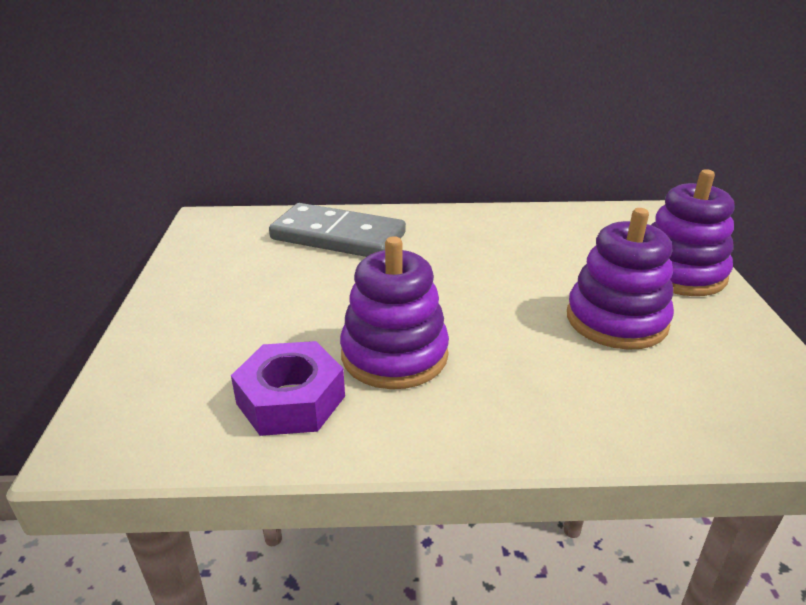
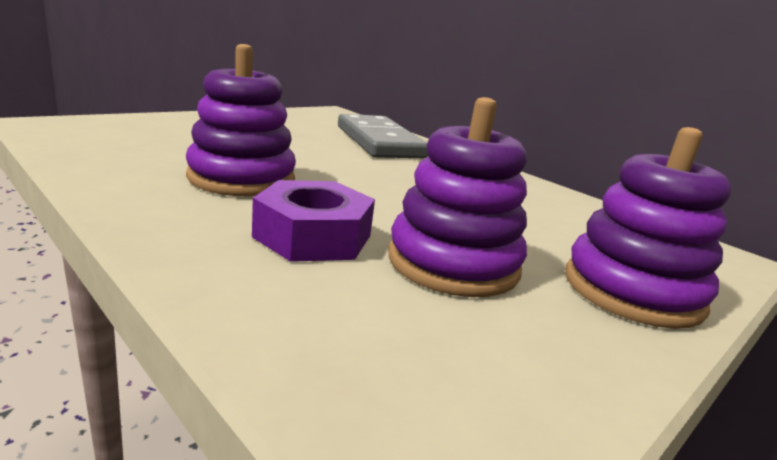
camera: 45 degrees right, 10 degrees down
purple nut [231,341,345,436] -> purple nut moved to [252,180,375,262]

